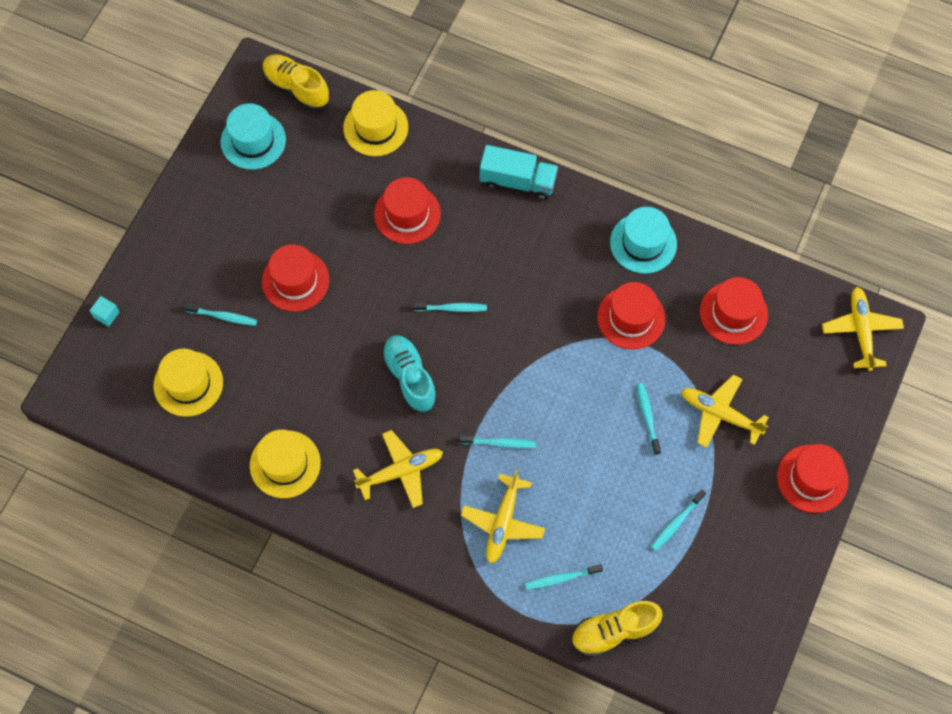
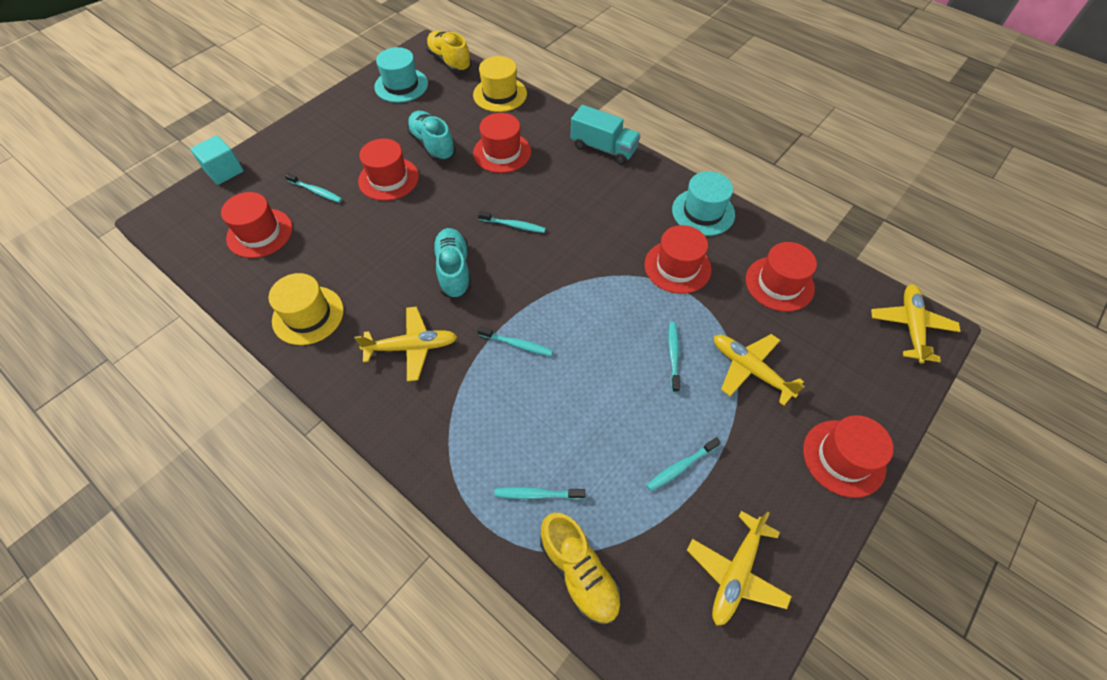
camera: 15 degrees right, 10 degrees down
turquoise cube [90,296,120,327] -> turquoise cube [190,135,244,185], size x1.73
yellow hat [154,349,223,417] -> red hat [221,192,292,258]
yellow plane [461,470,545,564] -> yellow plane moved to [687,511,792,626]
yellow shoe [571,601,663,658] -> yellow shoe turned 120 degrees counterclockwise [540,513,622,625]
none -> turquoise shoe [407,111,456,161]

